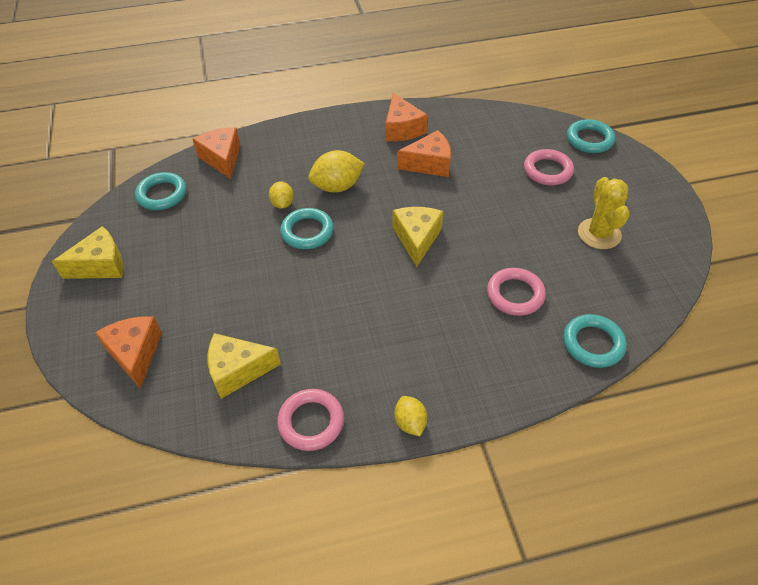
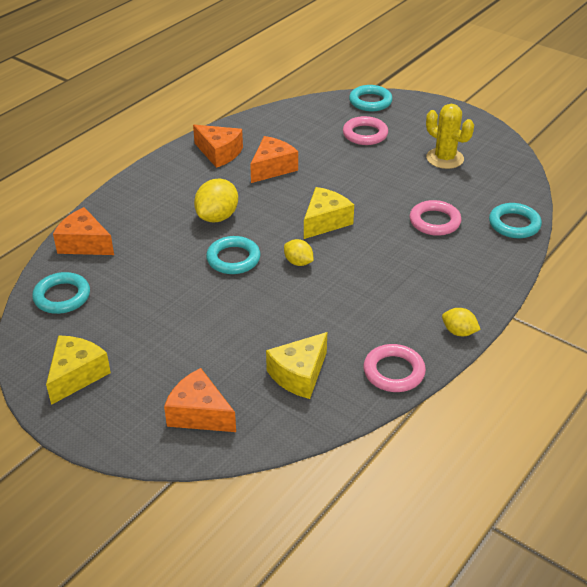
camera: 40 degrees left, 10 degrees down
yellow lemon [269,182,294,209] -> yellow lemon moved to [284,239,314,266]
yellow cheese [393,207,443,267] -> yellow cheese turned 75 degrees clockwise [304,187,354,239]

